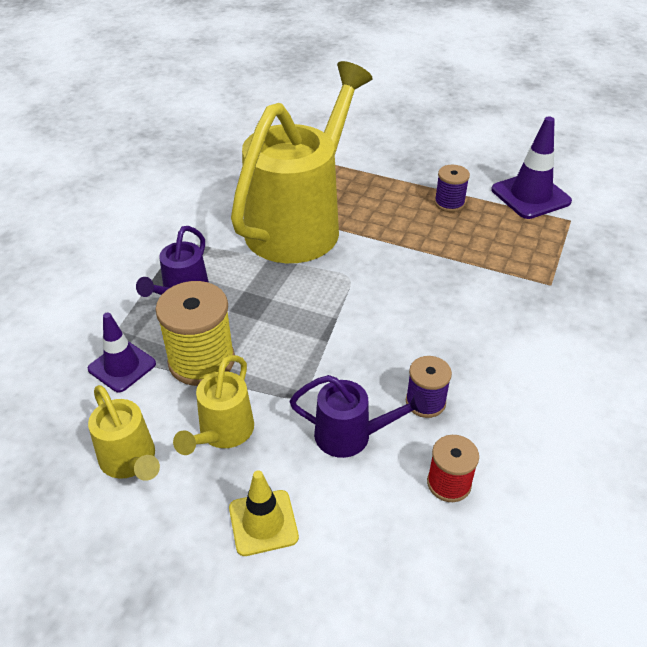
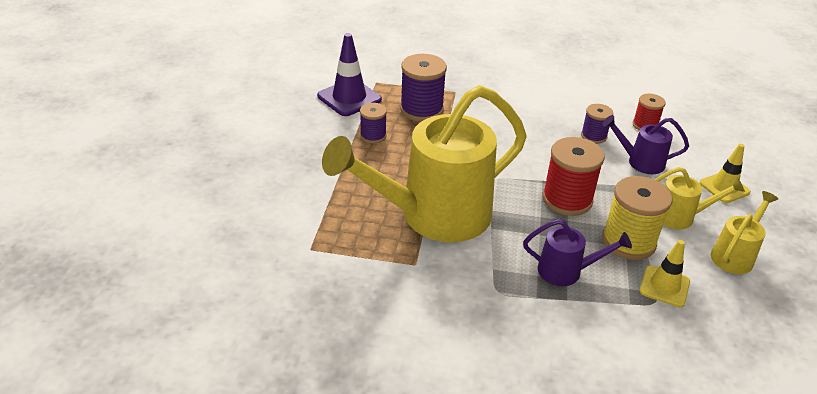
camera: 105 degrees left, 5 degrees down
purple traffic cone [88,312,156,393] -> yellow traffic cone [640,240,690,307]
yellow watering can [231,61,373,263] -> yellow watering can turned 45 degrees counterclockwise [322,85,527,242]
purple watering can [289,375,428,458] -> purple watering can turned 75 degrees counterclockwise [602,115,689,174]
none -> purple spool [400,54,447,122]
none -> red spool [542,137,605,216]

